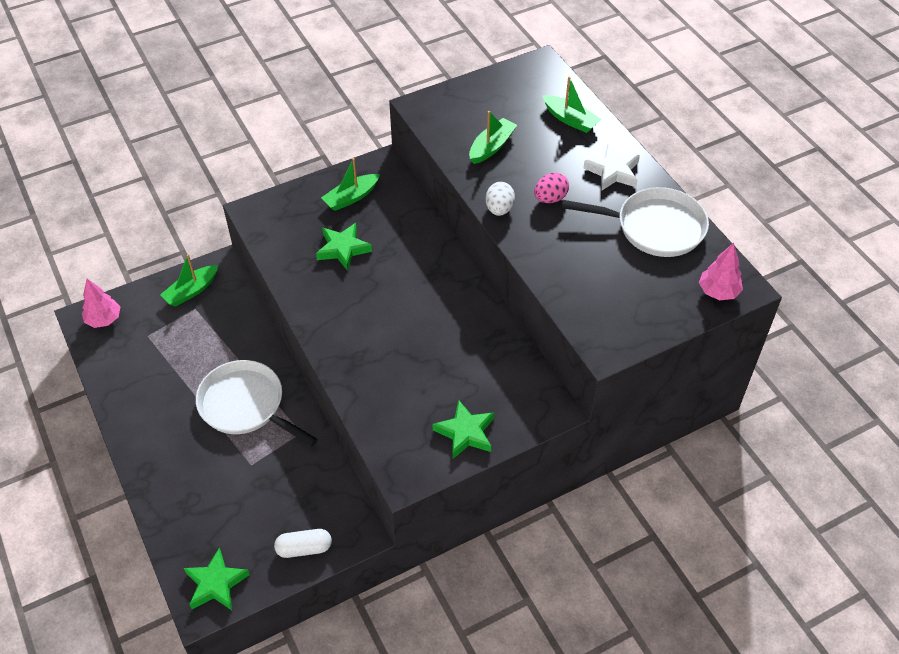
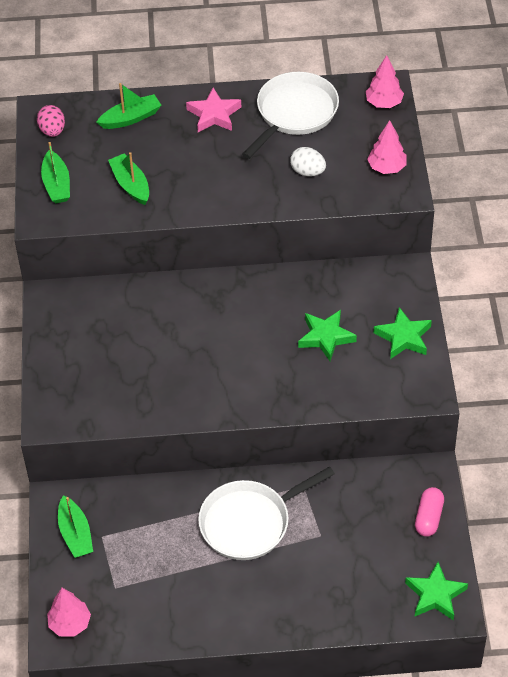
camera: 65 degrees left, 0 degrees up
white capsule [274,529,332,558] -> pink capsule [415,487,444,537]
green star [316,223,372,271] -> green star moved to [298,310,357,361]
green boat [321,158,380,211] -> green boat moved to [41,142,70,203]
white egg [486,182,515,216] -> white egg moved to [290,147,326,176]
pink egg [534,172,569,203] -> pink egg moved to [37,105,65,137]
white star [583,144,640,191] -> pink star [186,88,241,132]
none -> pink tree [367,120,407,174]

